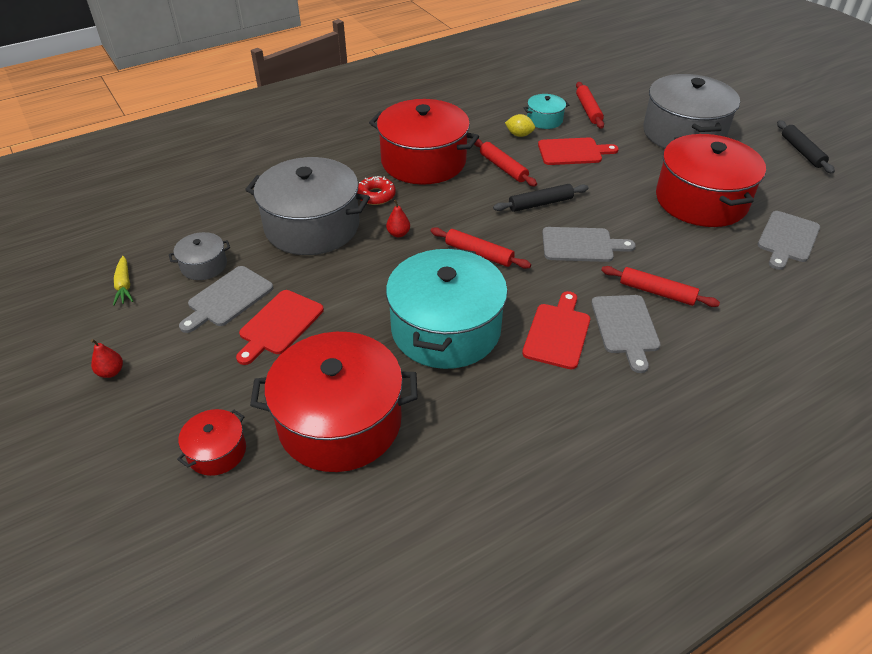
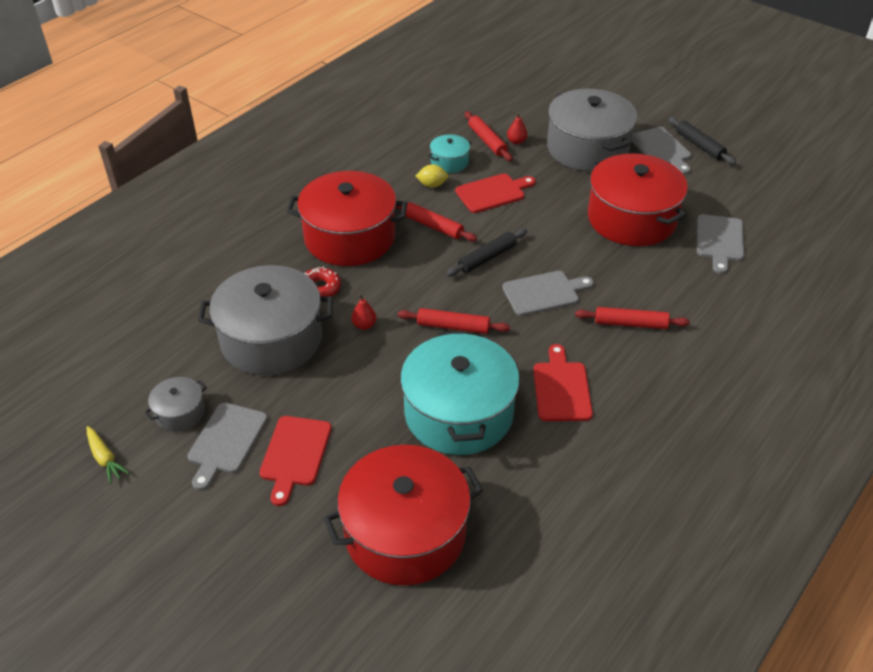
camera: 20 degrees left, 0 degrees up
red pear [91,339,123,378] -> red pear moved to [507,112,528,144]
red pot [177,409,246,476] -> none
grey cutting board [591,295,661,373] -> grey cutting board moved to [631,127,691,174]

